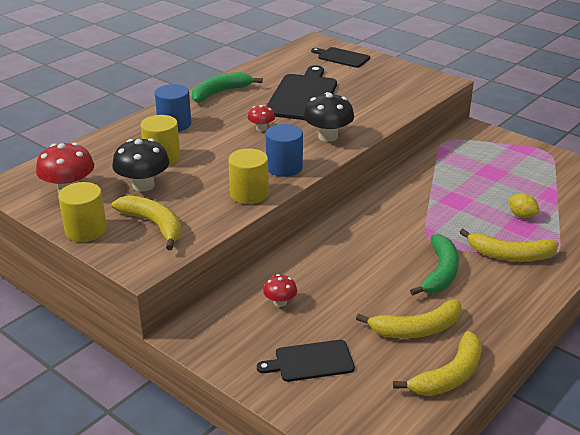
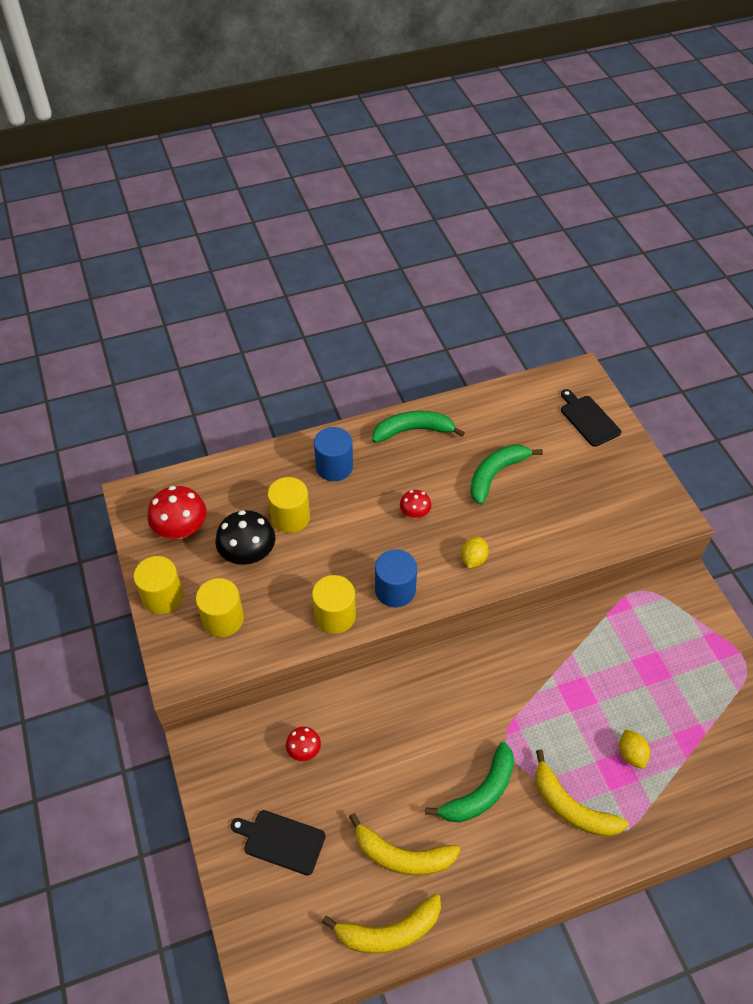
camera: 30 degrees right, 20 degrees up
yellow banana [112,195,182,250] -> yellow cylinder [196,578,244,637]
black cutting board [267,65,337,120] -> green banana [470,444,543,505]
black mushroom [303,92,354,142] -> yellow lemon [461,537,489,568]

